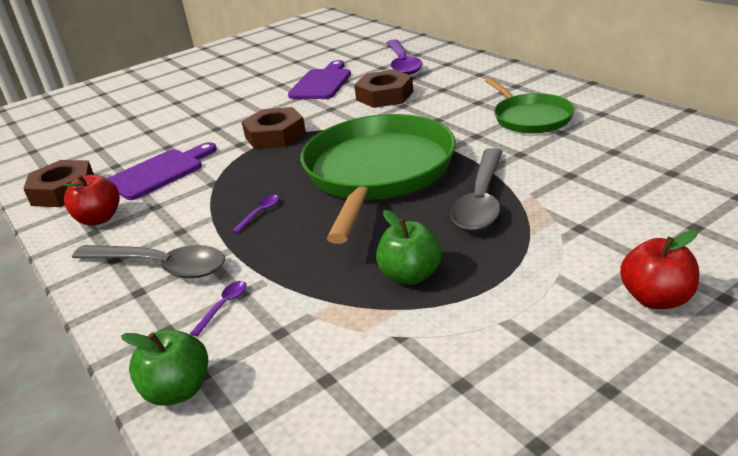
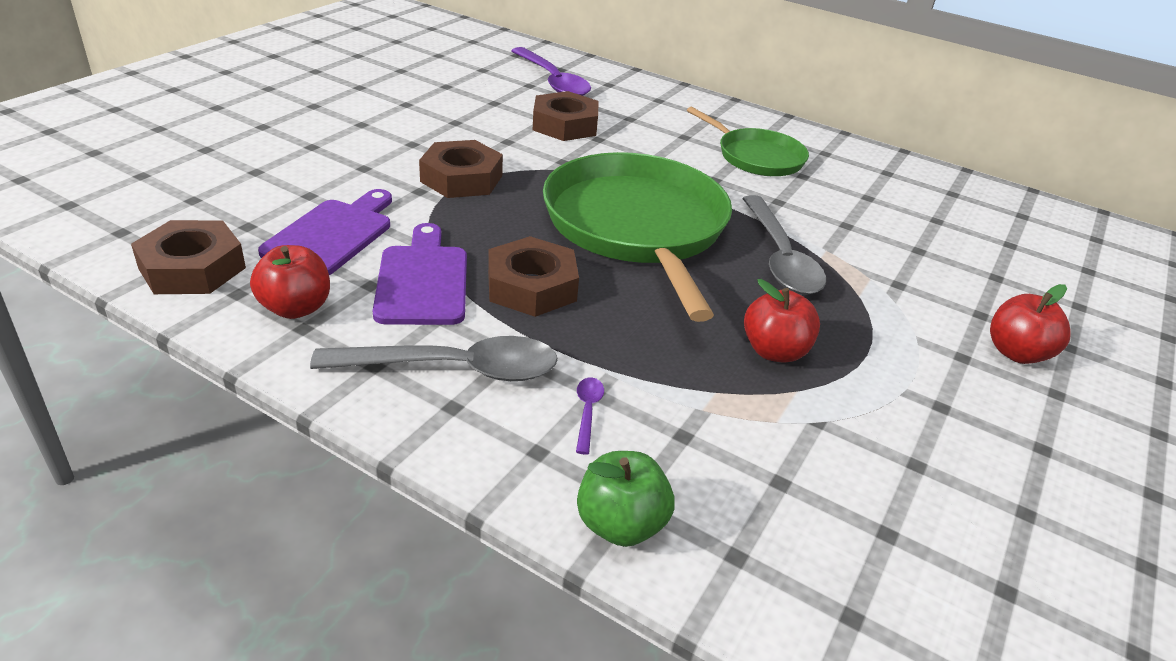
camera: 30 degrees left, 5 degrees up
purple spoon [232,195,279,233] -> brown nut [488,236,579,317]
purple cutting board [288,60,351,99] -> purple cutting board moved to [373,223,467,325]
green apple [376,210,442,285] -> red apple [744,279,820,363]

